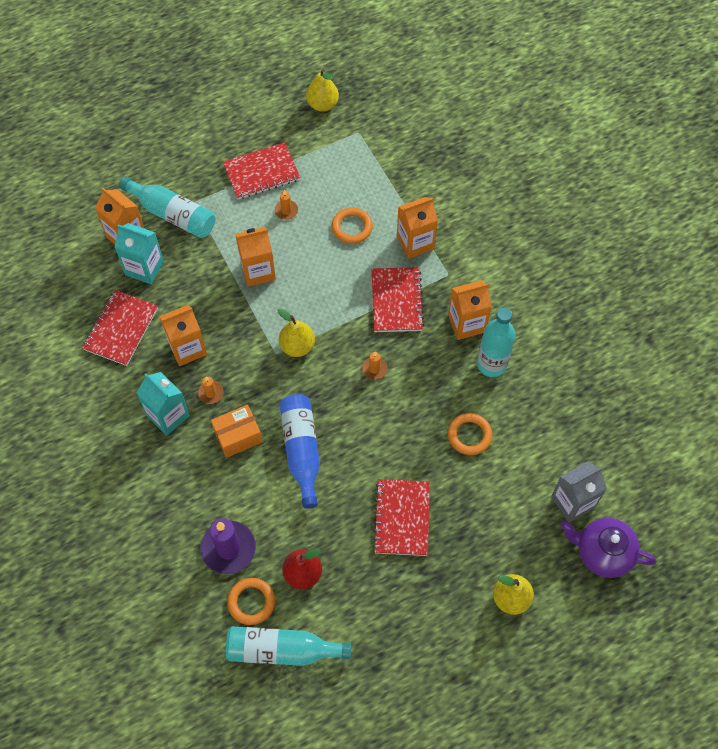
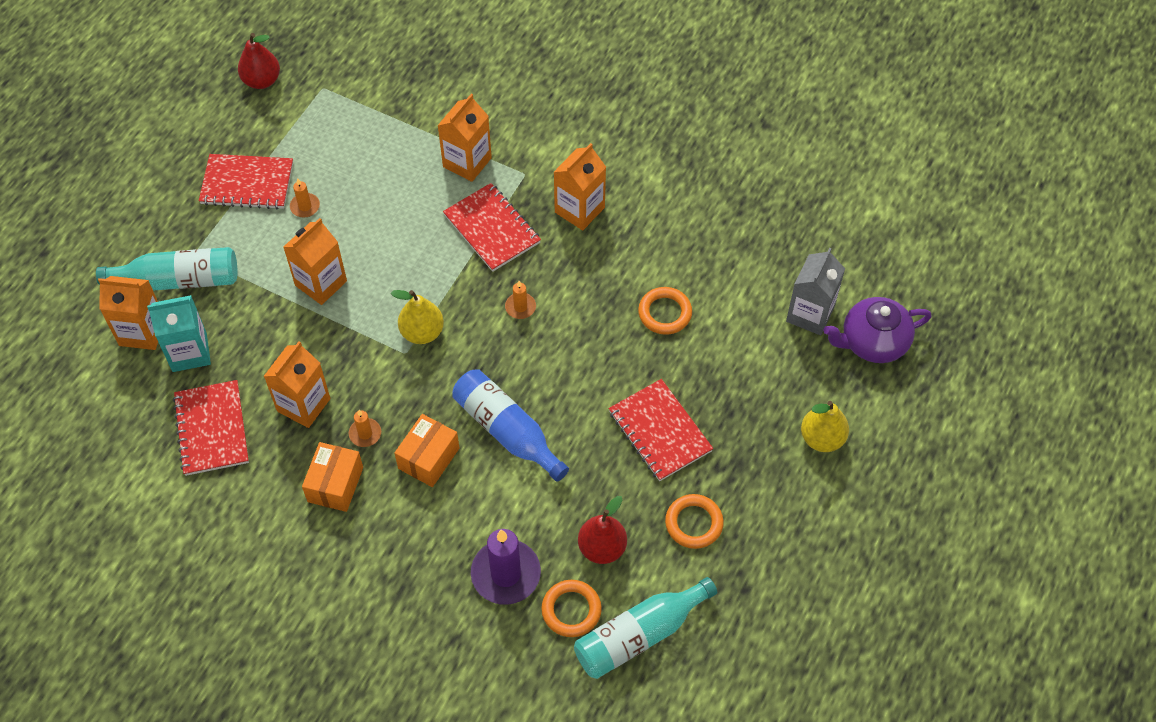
camera: 35 degrees left, 5 degrees down
turquoise carton [136,372,190,436] -> orange box [302,442,363,512]
red notebook [223,142,300,199] -> red notebook turned 60 degrees clockwise [199,154,293,209]
yellow pear [306,69,339,112] -> red pear [238,33,280,89]
orange ring [332,207,373,244] -> orange ring moved to [665,494,724,549]
turquoise bottle [477,307,515,377] -> none

